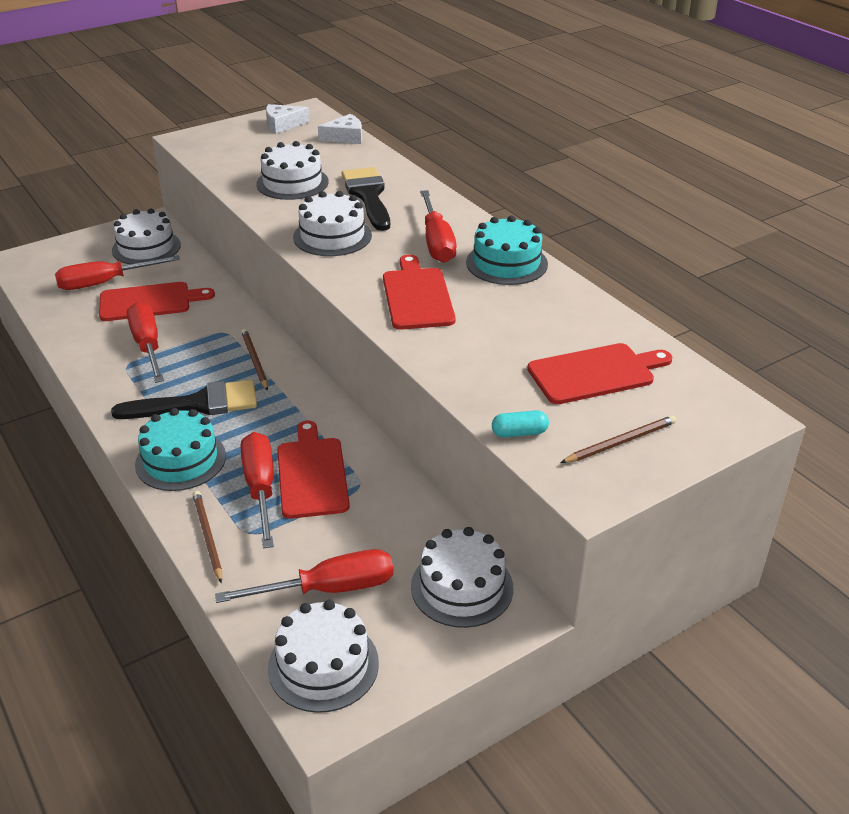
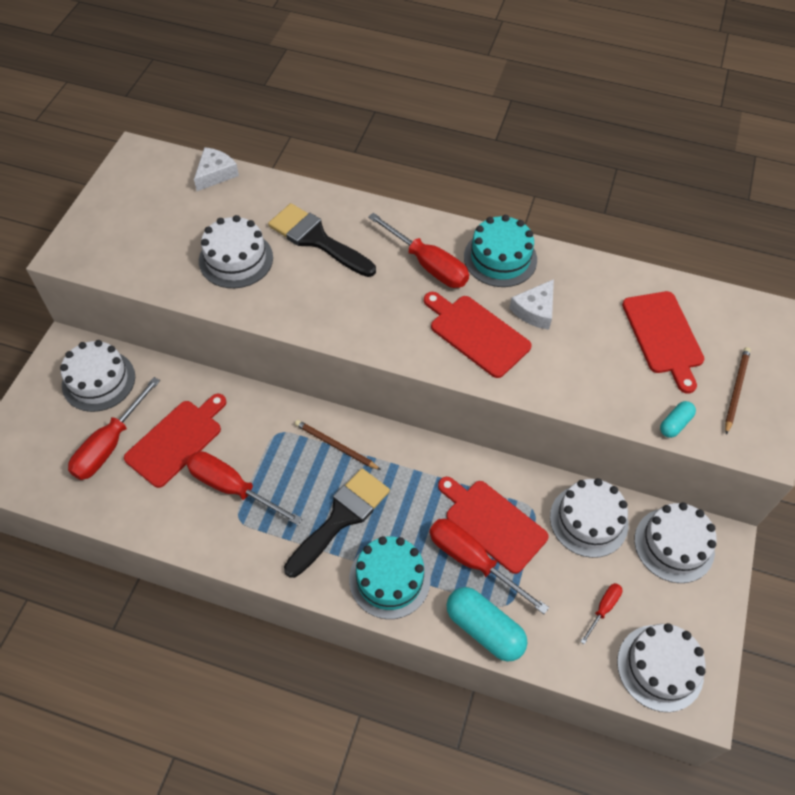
camera: 40 degrees left, 20 degrees up
brown pencil [193,491,222,583] -> turquoise capsule [447,587,528,662]
red screwdriver [215,549,393,603] -> red screwdriver [580,583,622,644], size x0.51
white cheese [266,104,310,134] -> white cheese moved to [509,279,554,330]
white cake [293,191,372,256] -> white cake moved to [550,478,629,558]
red cutting board [527,343,672,404] -> red cutting board turned 135 degrees clockwise [622,291,704,393]

